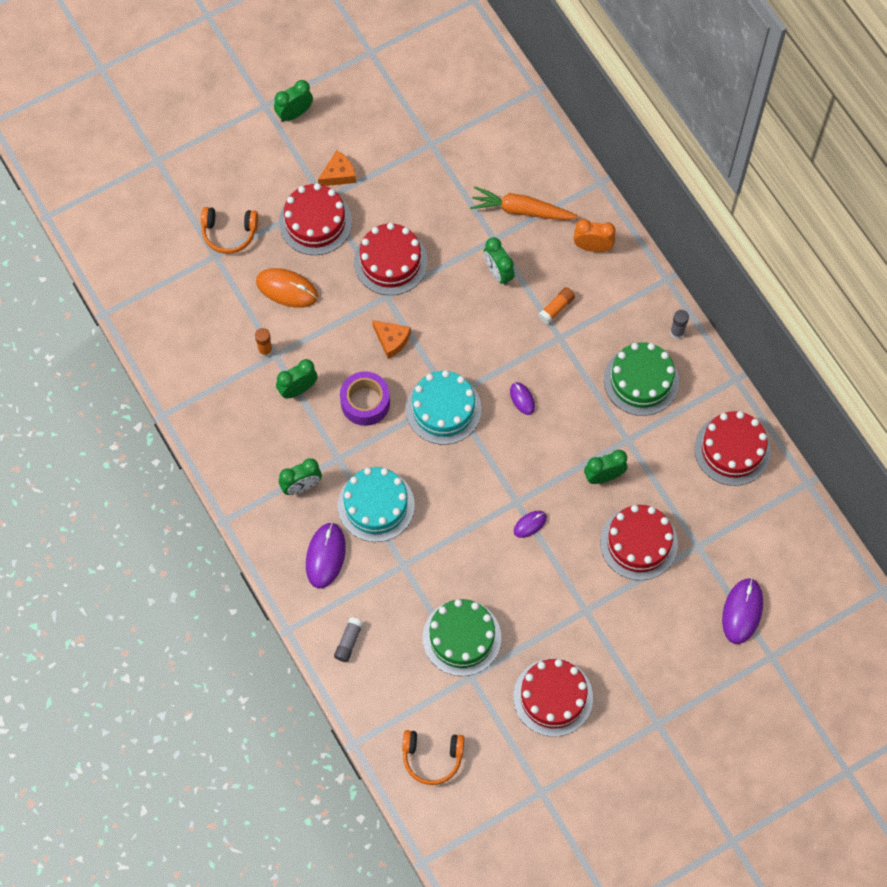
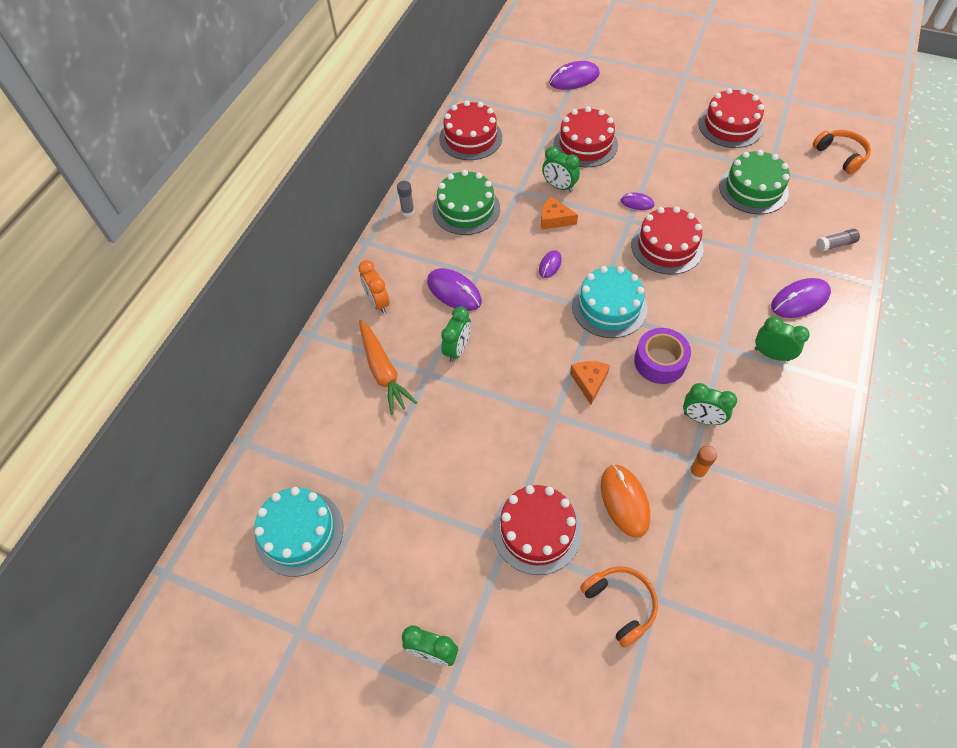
camera: 125 degrees left, 10 degrees down
orange cheese [318,150,356,186] -> orange cheese moved to [541,196,578,229]
turquoise cake [338,467,415,542] -> turquoise cake moved to [254,487,343,577]
red cake [354,223,427,295] -> red cake moved to [631,206,703,275]
orange glue stick [538,287,575,324] -> purple mouse [427,268,482,311]

